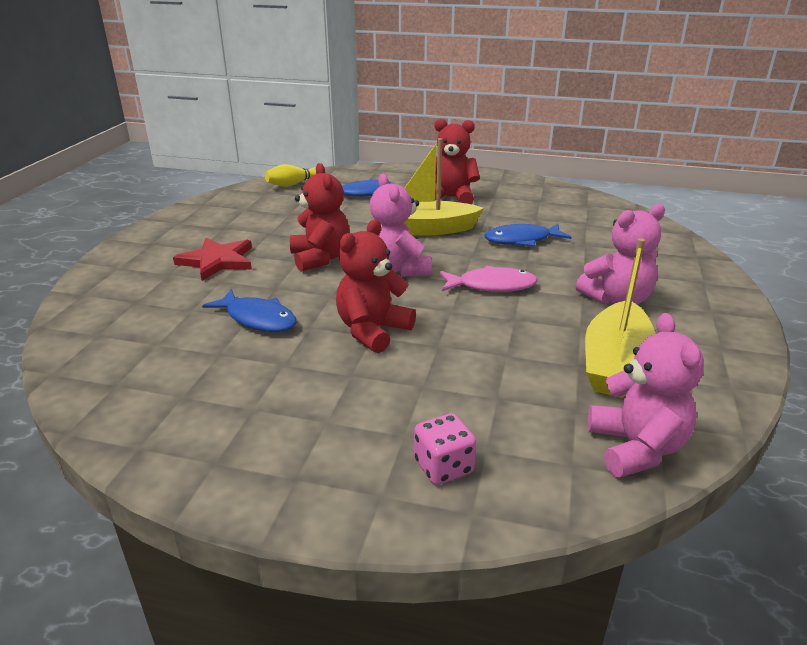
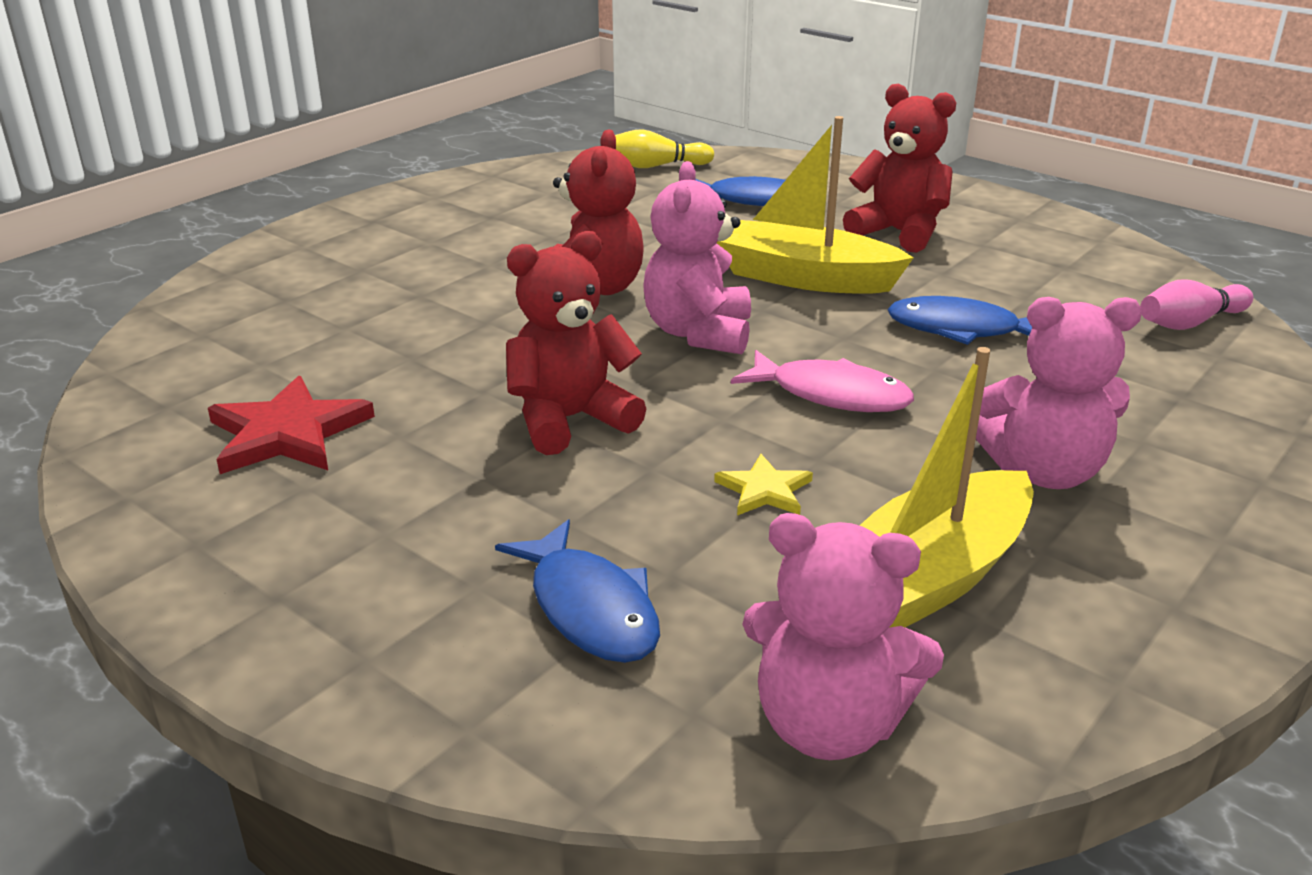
camera: 25 degrees right, 0 degrees up
red star [173,237,252,281] -> red star moved to [208,376,375,474]
blue fish [202,289,297,332] -> blue fish moved to [495,519,660,663]
pink dice [414,413,476,485] -> none
pink teddy bear [587,313,704,478] -> pink teddy bear turned 90 degrees clockwise [742,513,944,760]
none -> yellow star [714,454,813,515]
none -> pink bowling pin [1140,280,1253,330]

